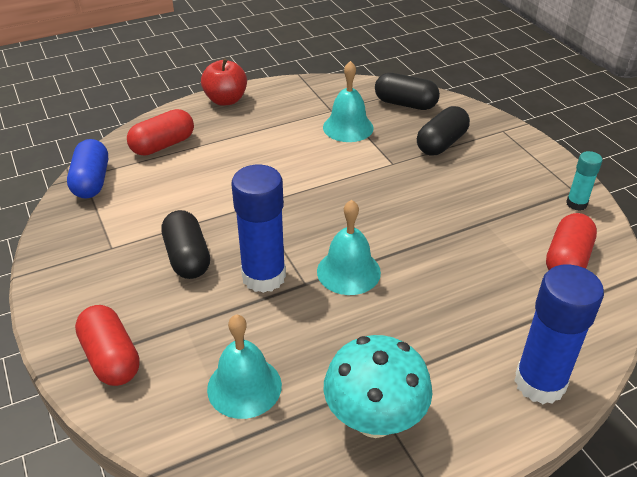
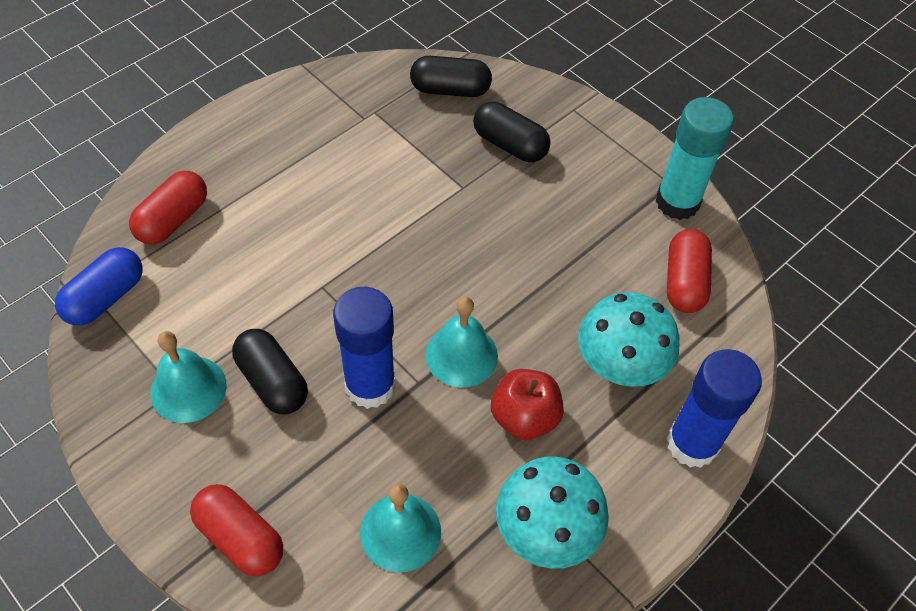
camera: 20 degrees left, 15 degrees up
blue capsule [67,139,108,198] -> blue capsule turned 60 degrees clockwise [55,247,143,326]
red apple [201,59,247,105] -> red apple moved to [491,369,564,440]
turquoise bell [323,61,374,142] -> turquoise bell moved to [150,331,227,423]
black capsule [417,106,470,155] -> black capsule turned 75 degrees counterclockwise [473,102,550,162]
turquoise glue stick [566,151,602,211] -> turquoise glue stick [656,97,734,220], size x1.93
none -> turquoise mushroom [578,292,679,387]

